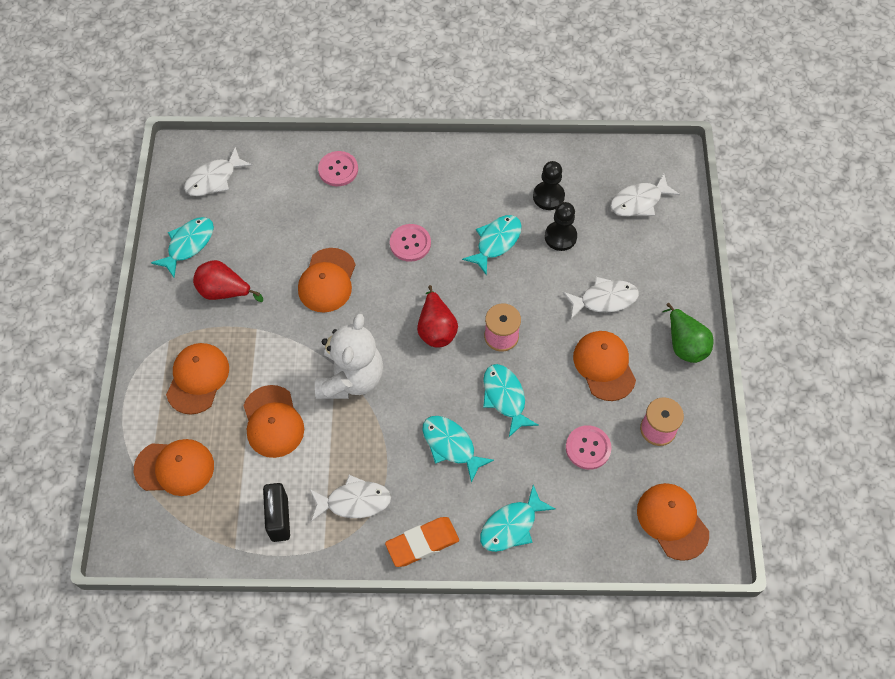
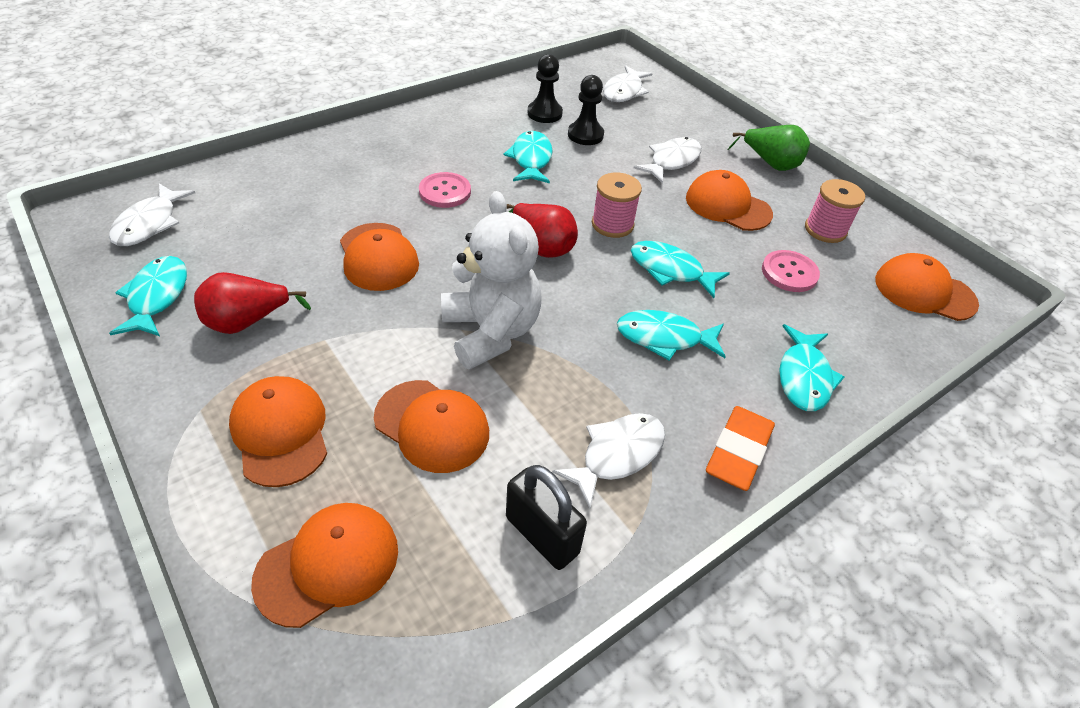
camera: 40 degrees left, 15 degrees down
pink button [318,151,358,186] -> none

